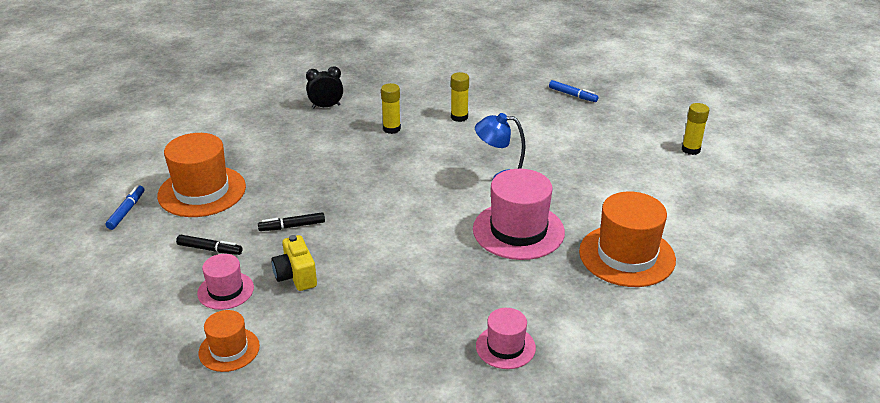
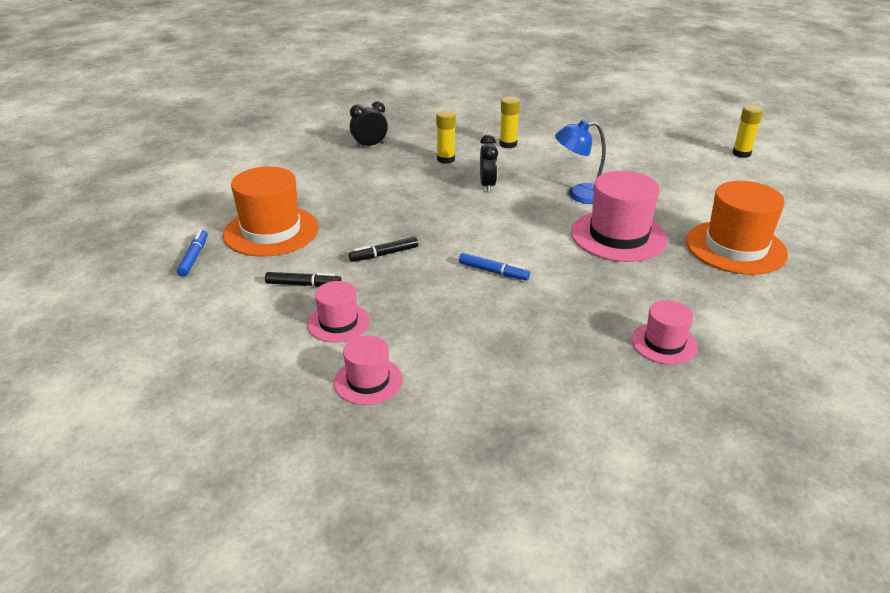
camera: 10 degrees left, 0 degrees up
orange hat [198,310,260,372] -> pink hat [334,335,403,405]
yellow camera [271,235,317,291] -> none
blue marker [549,80,598,102] -> blue marker moved to [459,253,530,280]
none -> black clock [480,135,498,192]

